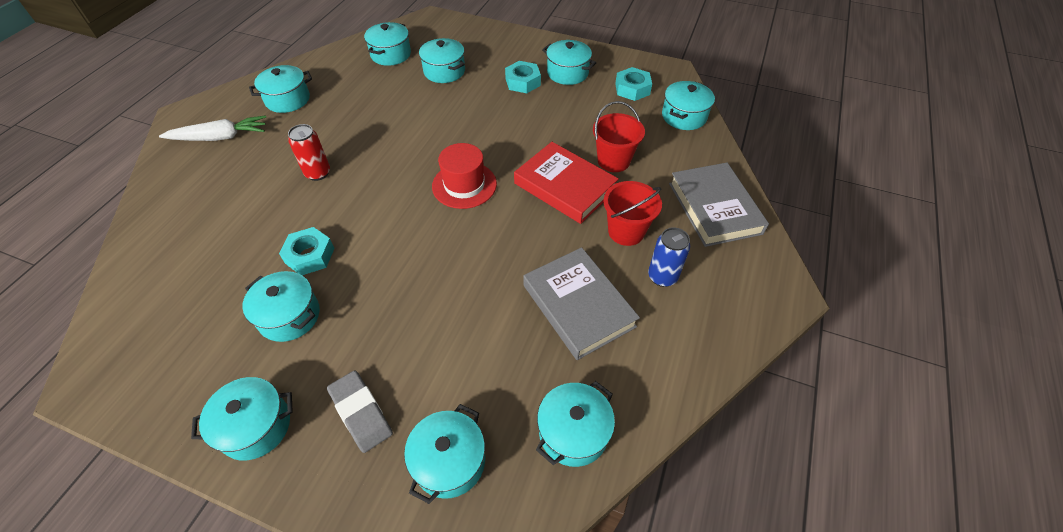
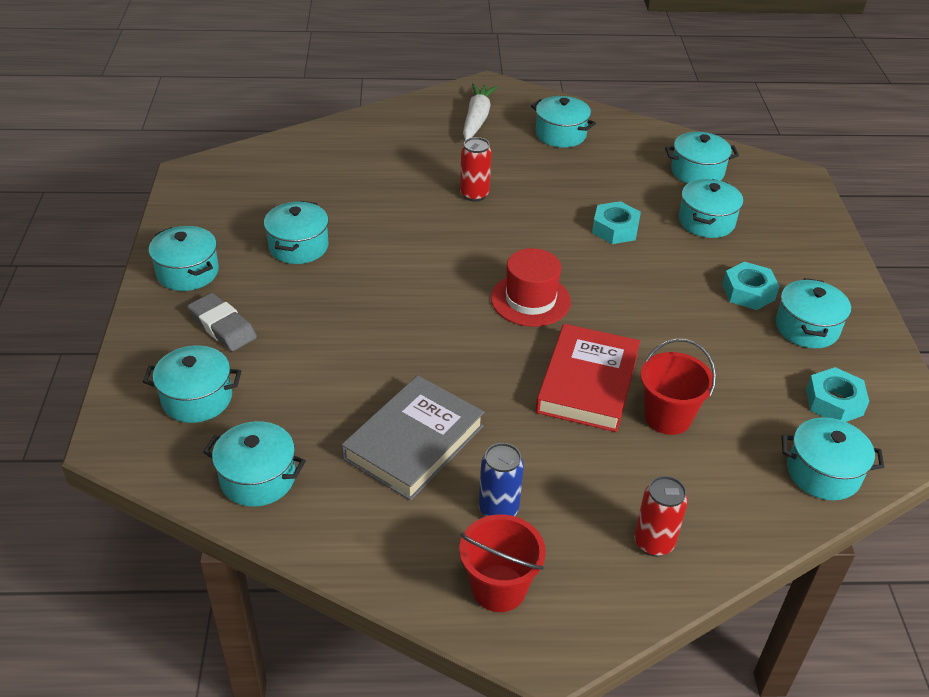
camera: 65 degrees right, 10 degrees down
white carrot [159,115,266,141] -> white carrot turned 135 degrees counterclockwise [463,83,498,140]
turquoise nut [279,227,335,275] -> turquoise nut moved to [592,201,641,244]
grey eraser [327,370,393,453] -> grey eraser turned 75 degrees counterclockwise [187,293,257,351]
red bucket [604,181,662,246] -> red bucket moved to [459,514,546,612]
grey book [669,163,769,247] -> red can [634,476,688,557]

